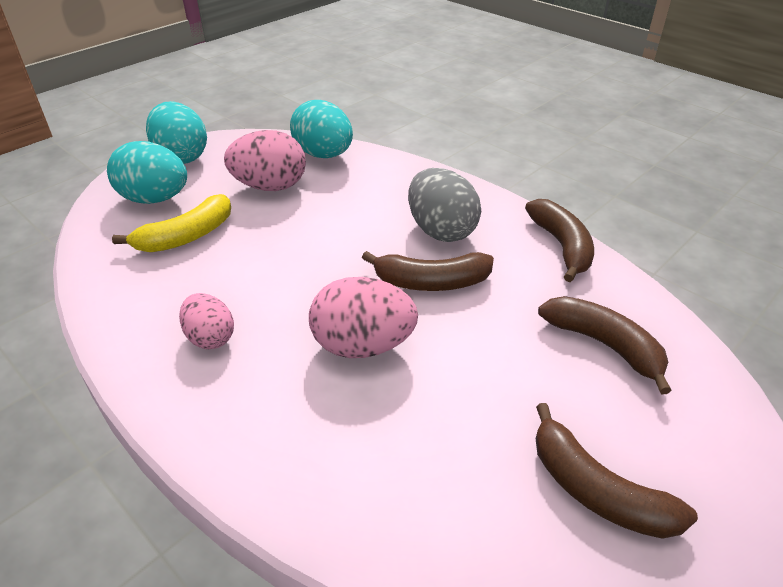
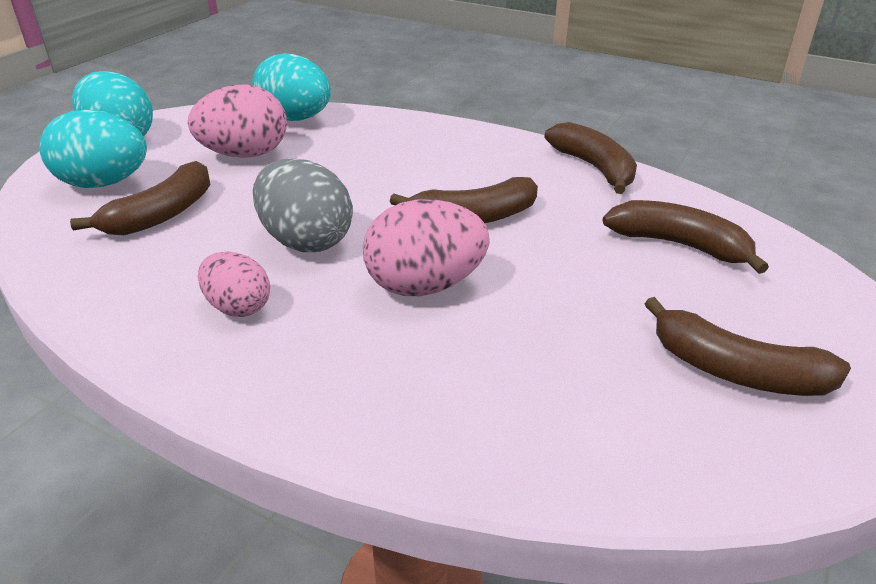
camera: 15 degrees left, 5 degrees down
yellow banana [112,194,231,252] -> brown banana [70,161,210,236]
grey egg [408,168,481,242] -> grey egg moved to [253,158,353,252]

